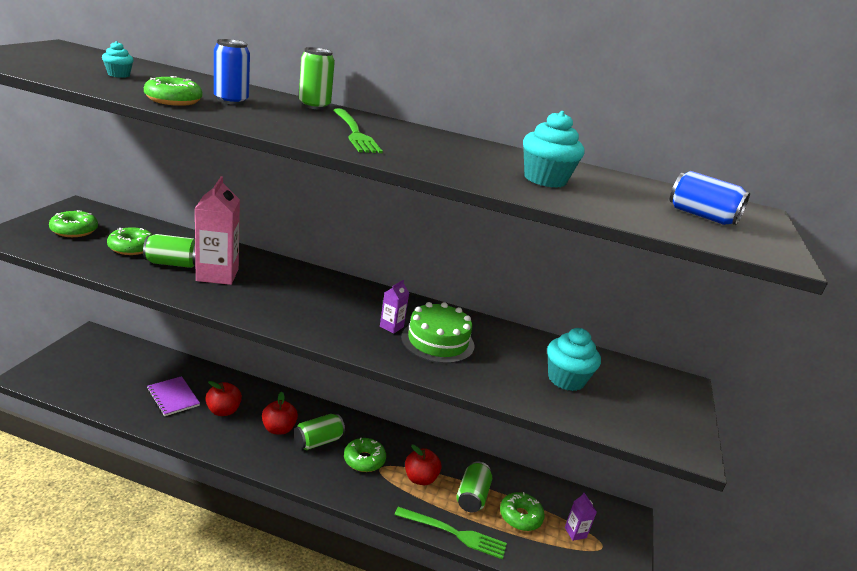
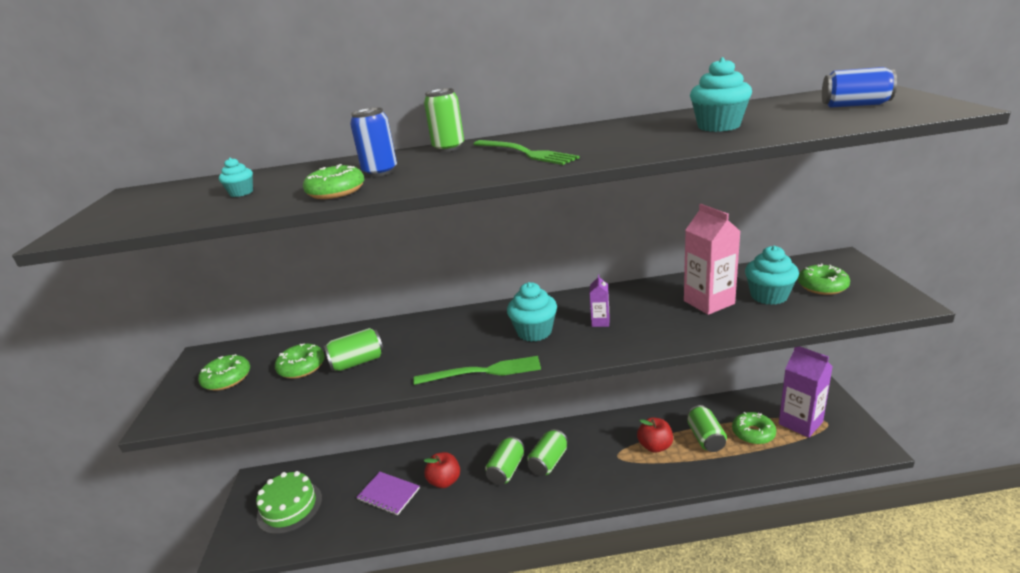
camera: 15 degrees left, 0 degrees up
pink carton [194,176,240,285] -> pink carton moved to [684,204,741,315]
red apple [262,392,298,435] -> green can [485,436,524,485]
green donut [344,437,386,472] -> green donut moved to [798,264,850,295]
green fork [394,507,507,559] -> green fork moved to [413,356,541,385]
green cake [401,302,474,364] -> green cake moved to [256,471,322,534]
purple carton [565,493,597,541] -> purple carton [779,347,833,438], size x2.05
none -> turquoise cupcake [507,282,557,342]

